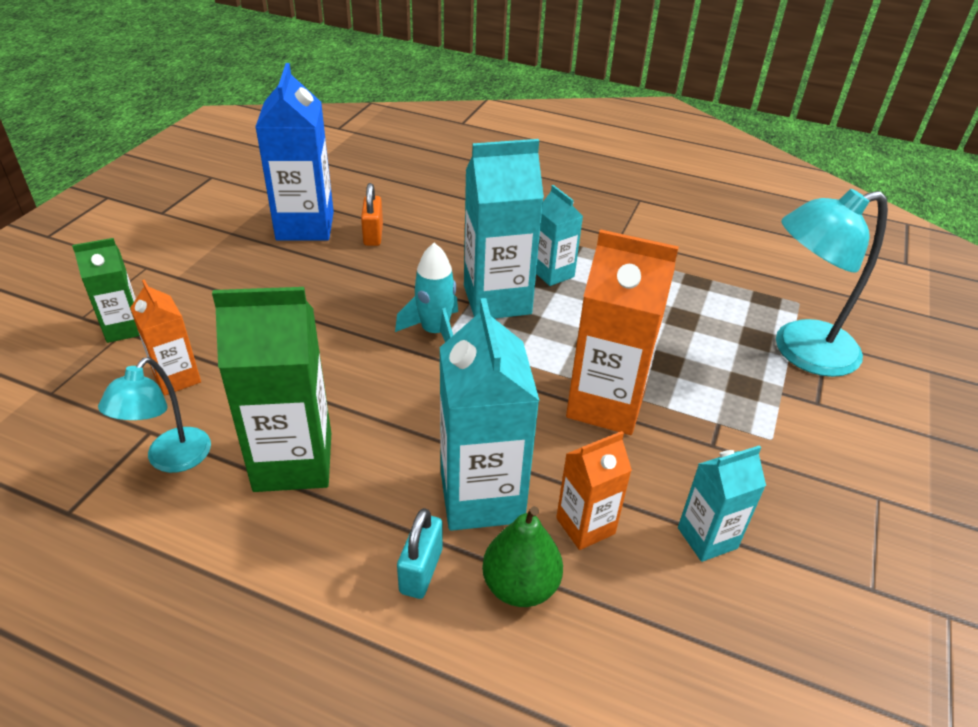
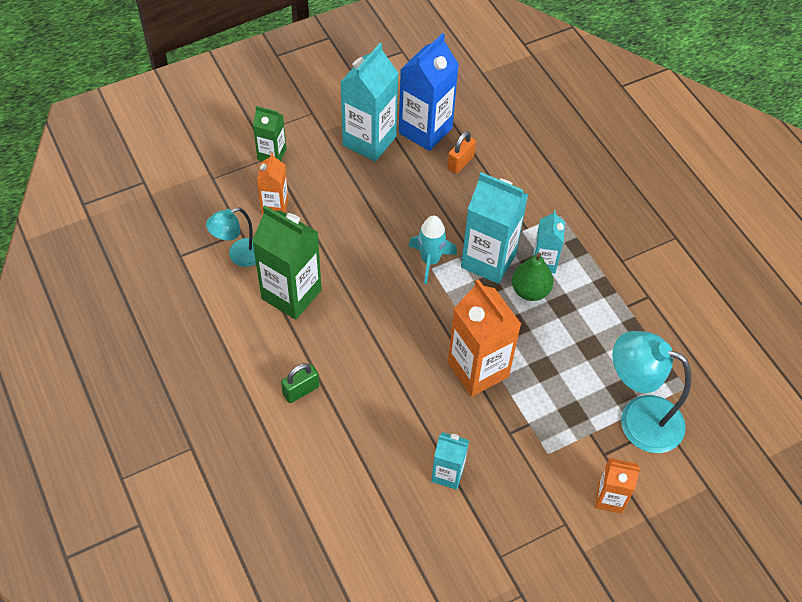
camera: 40 degrees right, 15 degrees up
turquoise padlock [397,508,443,599] -> green padlock [281,363,319,403]
turquoise carton [439,298,540,531] -> turquoise carton moved to [340,43,398,162]
green pear [482,506,563,607] -> green pear moved to [512,252,554,301]
orange carton [556,431,632,550] -> orange carton moved to [595,458,640,514]

